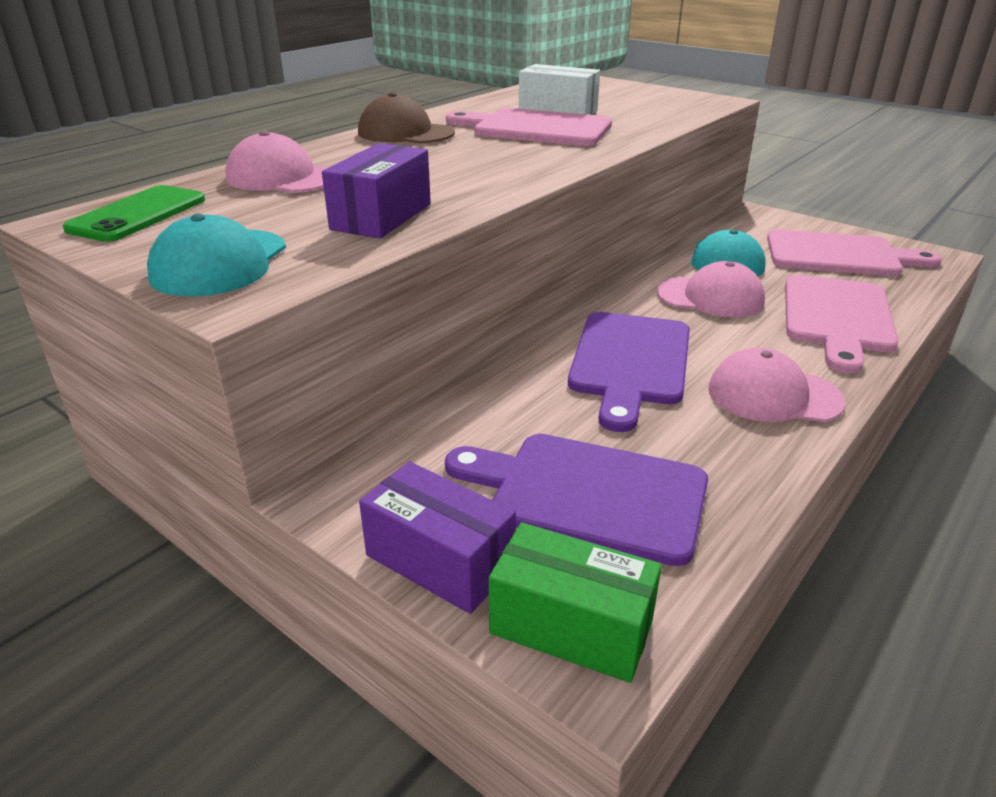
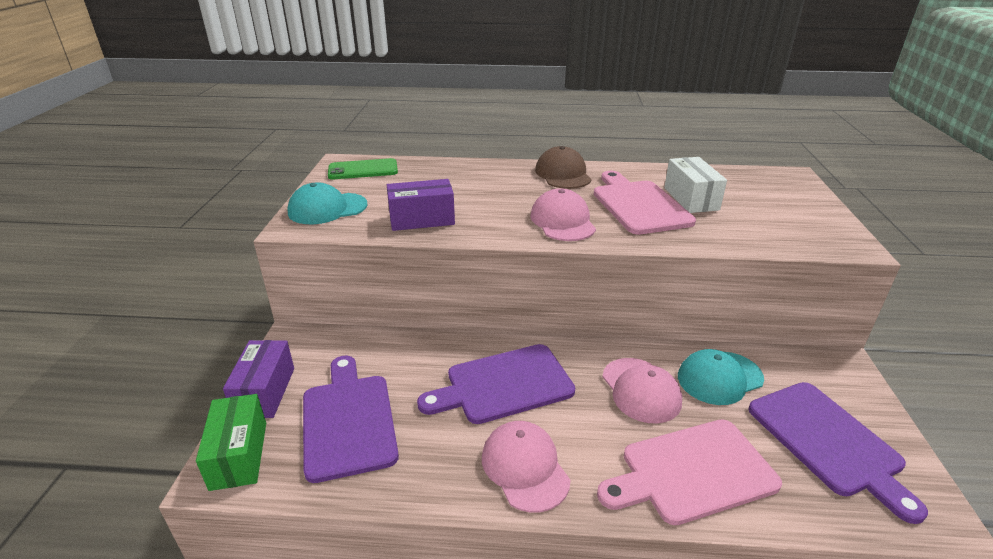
camera: 55 degrees right, 0 degrees up
pink cap [225,131,329,193] -> pink cap moved to [530,188,596,241]
pink cutting board [767,229,941,276] -> purple cutting board [748,382,928,524]

